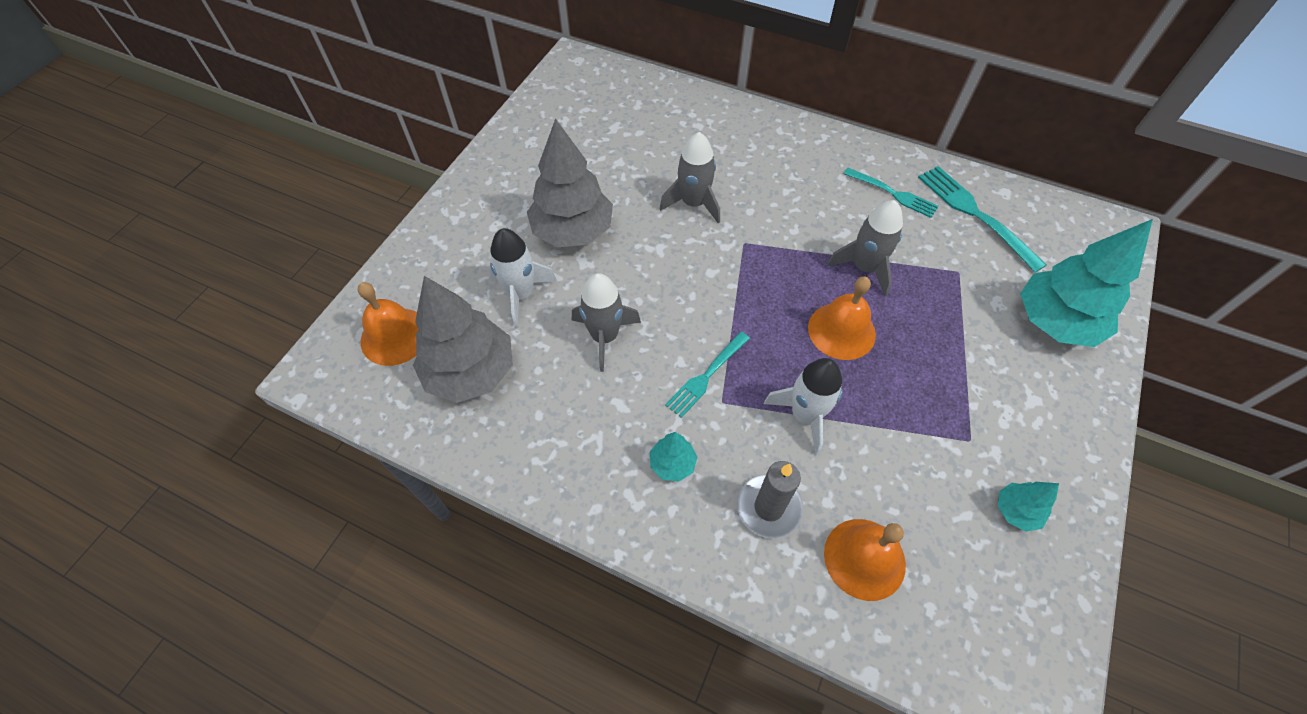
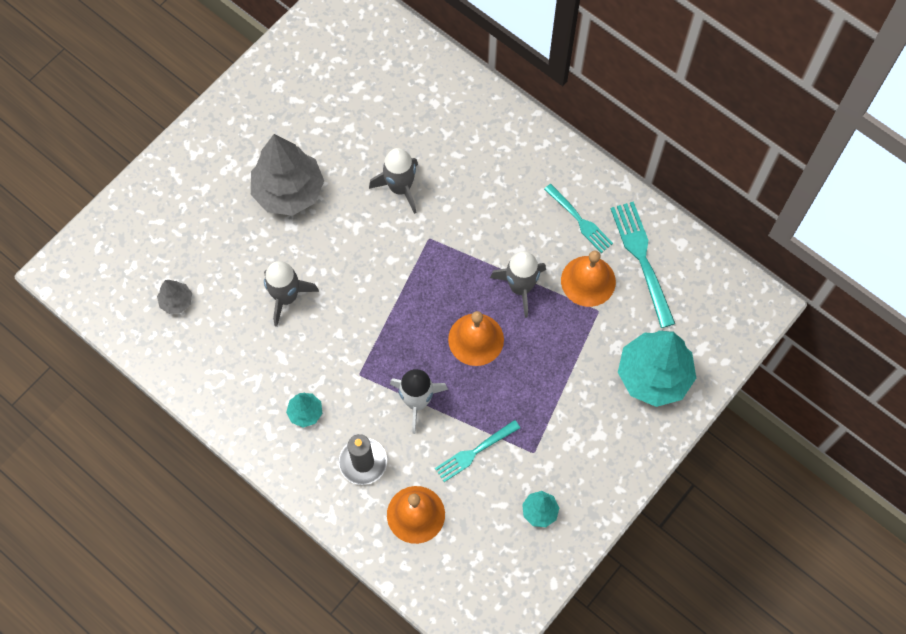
camera: 15 degrees right, 10 degrees up
orange bell [358,282,418,366] -> orange bell moved to [561,250,616,307]
grey tree [413,276,513,403] -> grey tree [157,280,192,314], size x0.46
white rocket [489,228,557,327] -> none
turquoise fork [665,332,750,418] -> turquoise fork moved to [435,420,520,482]

